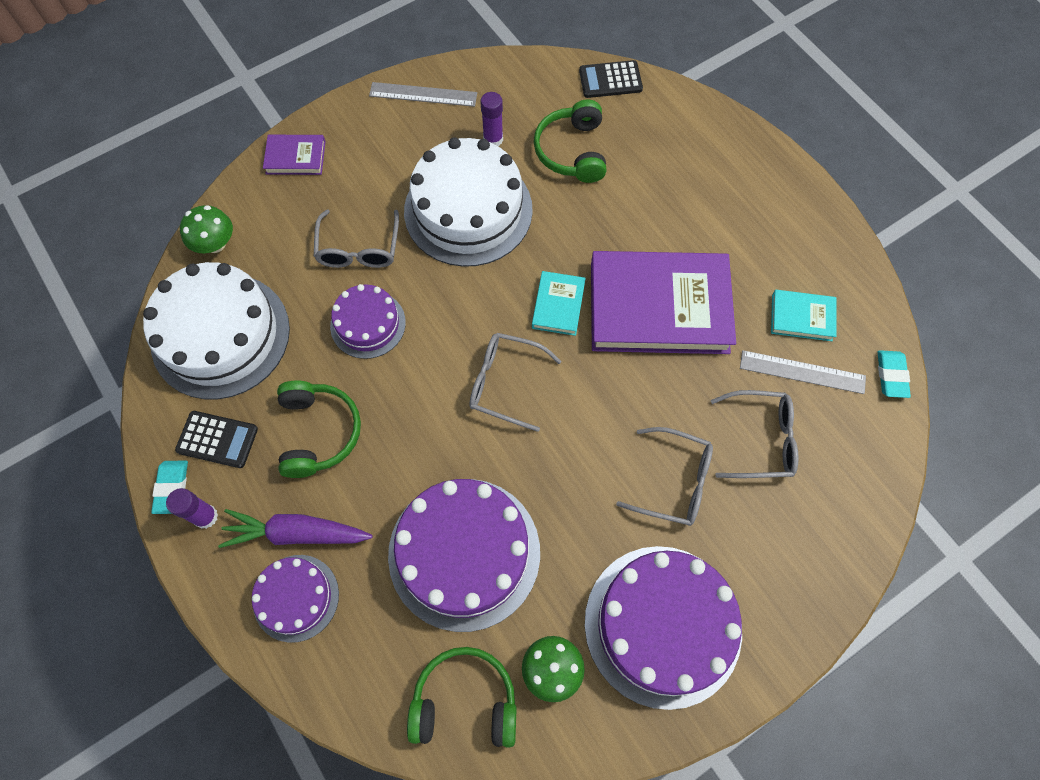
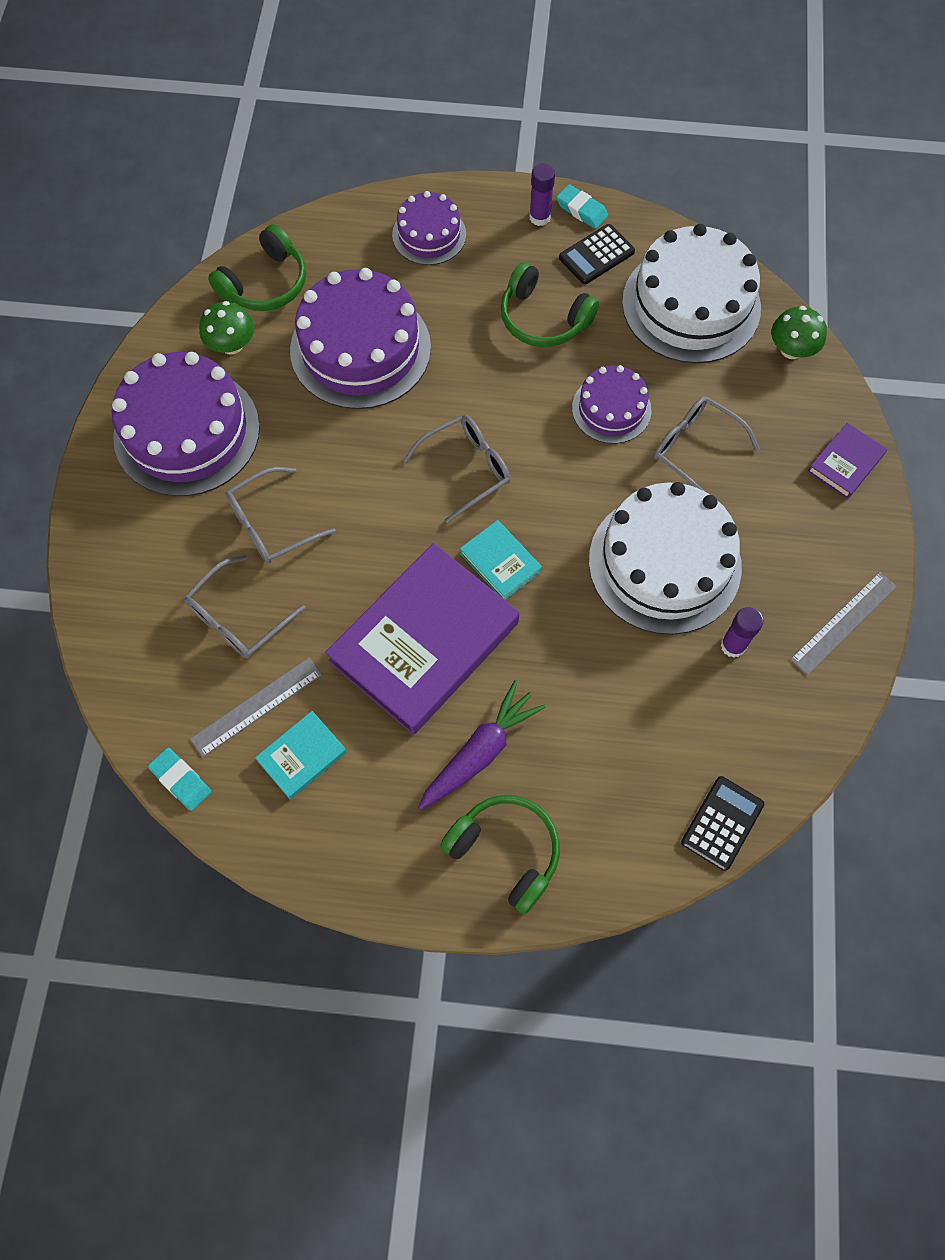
camera: 130 degrees right, 0 degrees up
purple carrot [218,509,372,548] -> purple carrot moved to [418,680,546,810]
green headphones [534,99,606,183] -> green headphones moved to [440,795,560,914]

